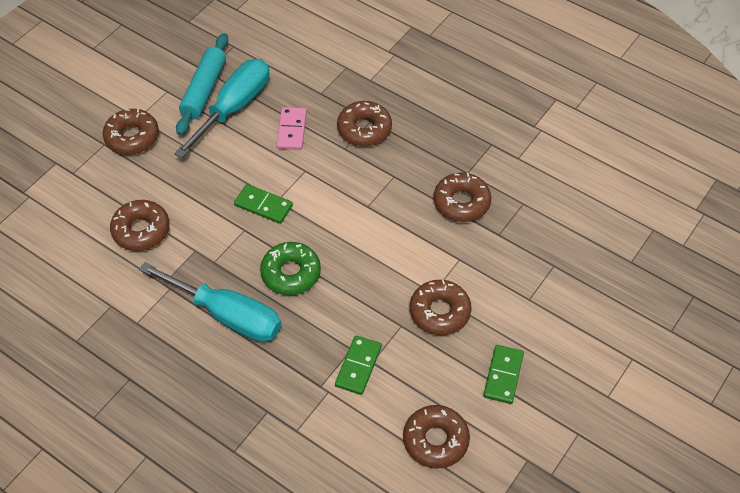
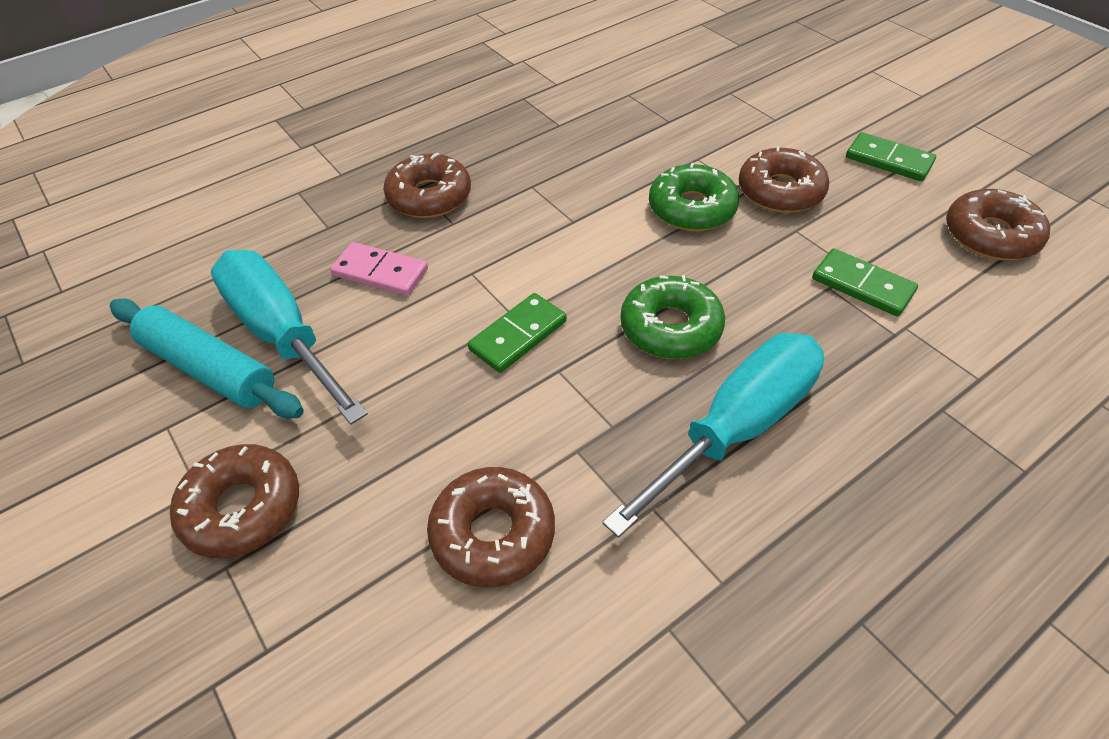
camera: 70 degrees left, 5 degrees down
brown donut [434,172,491,222] -> none
none -> green donut [649,163,739,231]

